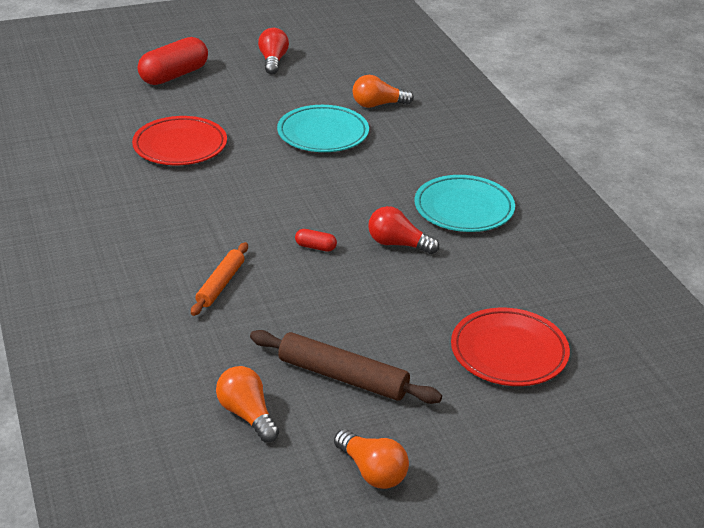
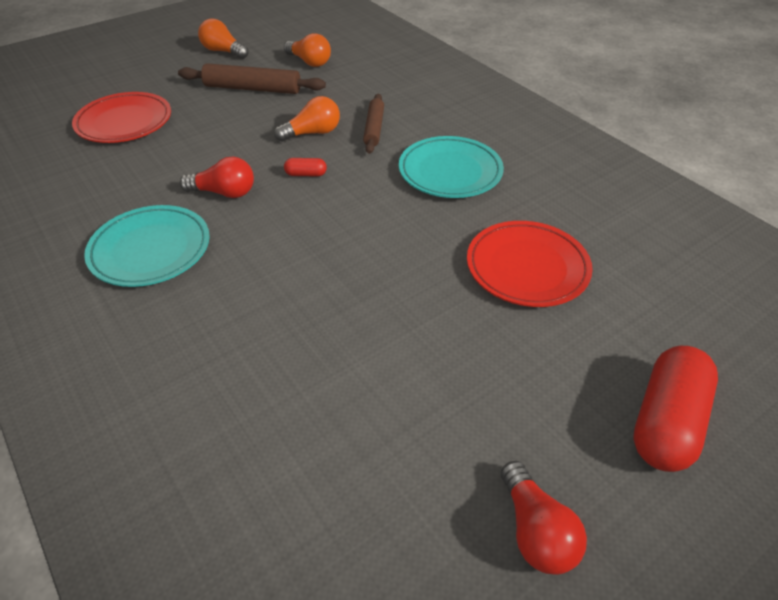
camera: 165 degrees right, 10 degrees up
orange rolling pin [191,242,248,316] -> brown rolling pin [363,94,384,154]
turquoise plate [277,105,369,152] -> turquoise plate moved to [399,136,504,198]
orange light bulb [352,75,414,108] -> orange light bulb moved to [274,96,340,142]

